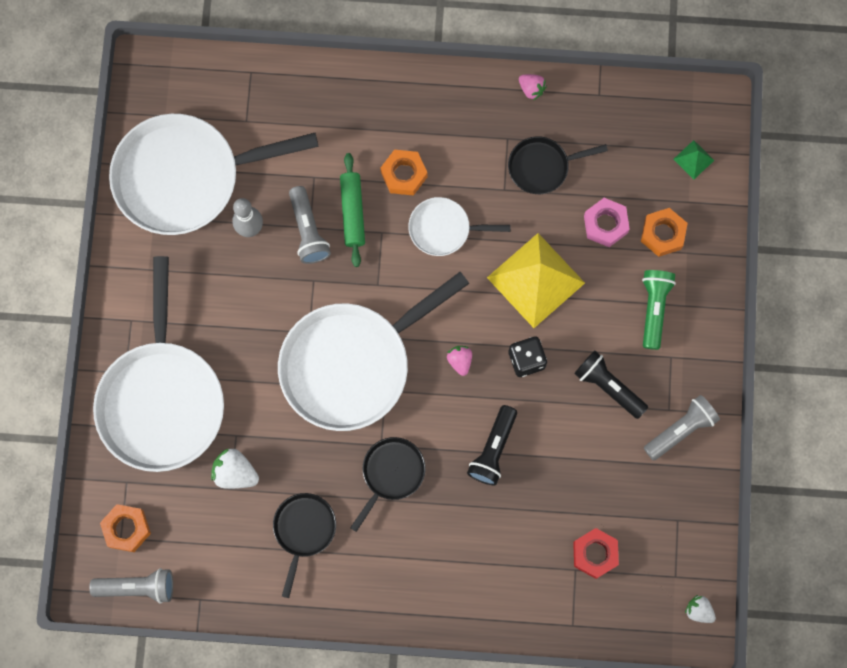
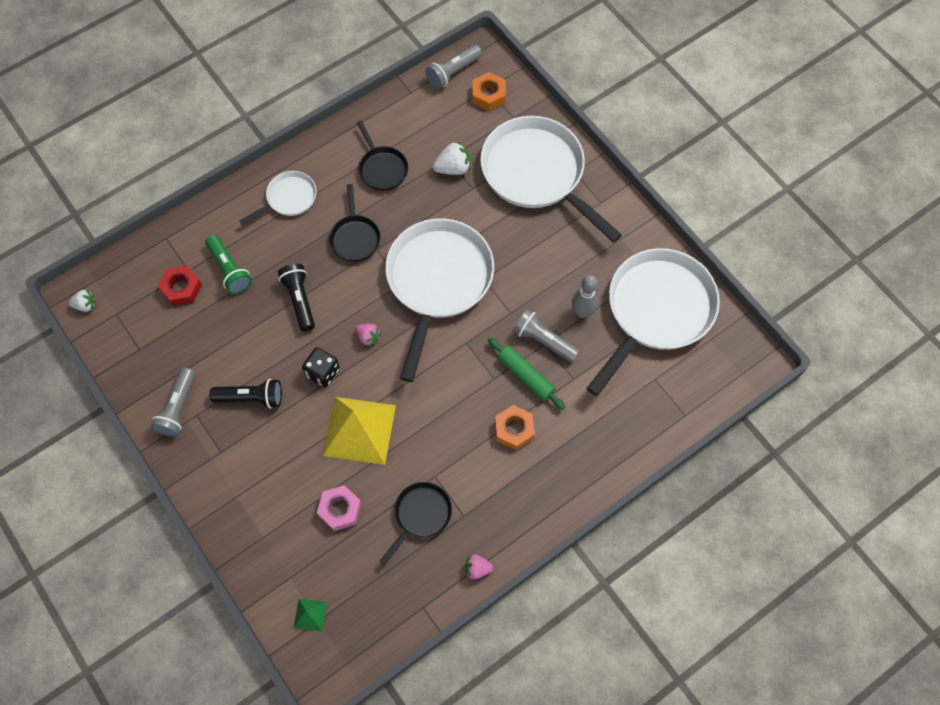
camera: 140 degrees right, 10 degrees down
white pan [408,197,511,256] -> white pan moved to [239,171,317,225]
orange nut [641,208,688,257] -> none
green flashlight [642,270,676,350] -> green flashlight moved to [205,235,252,294]

